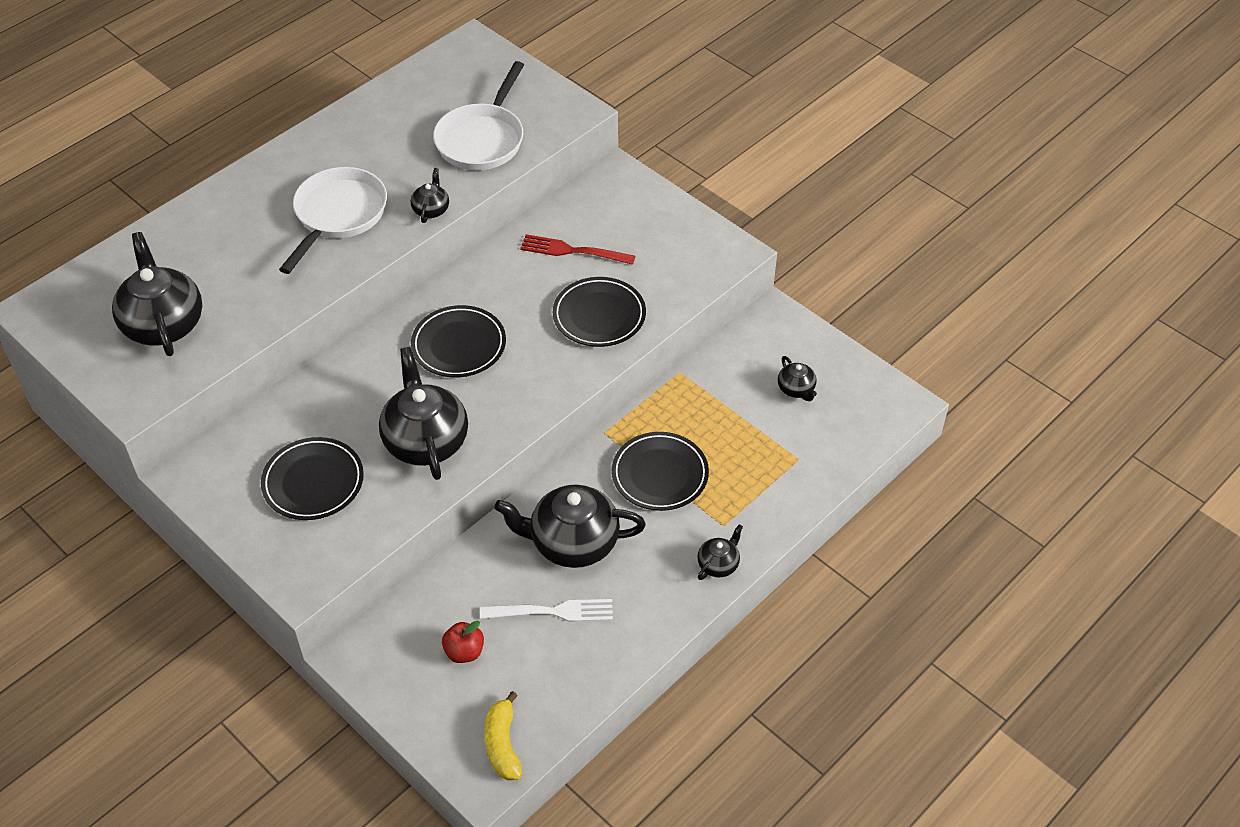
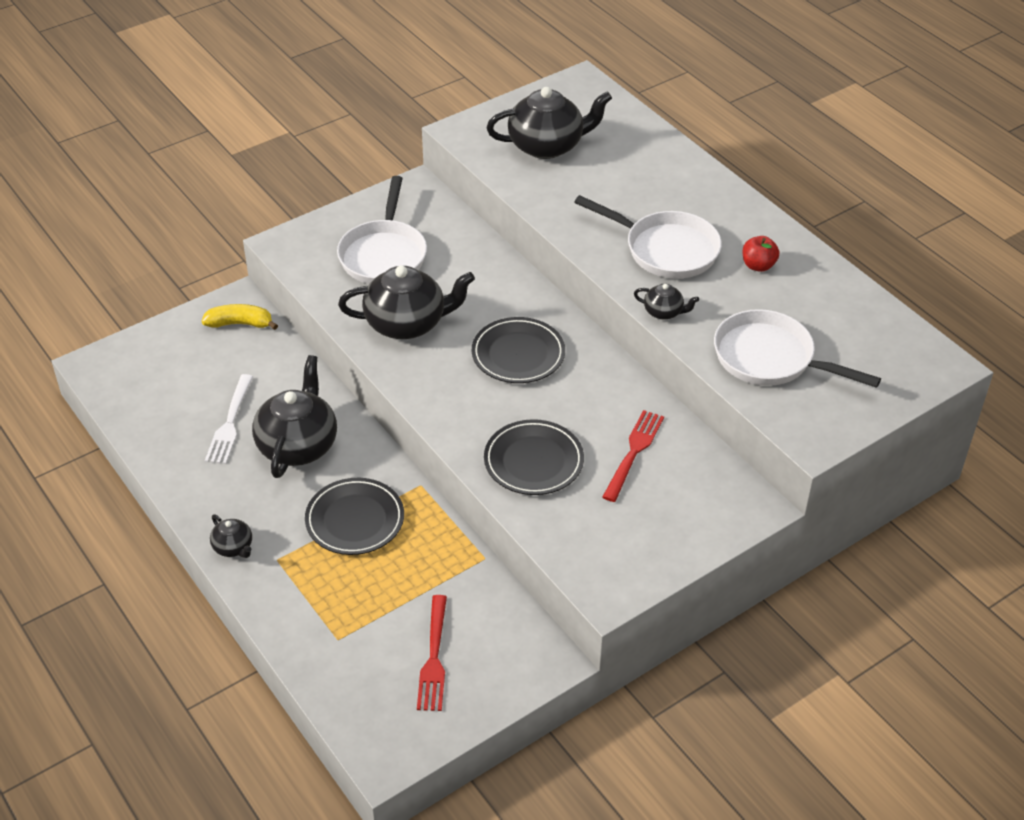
camera: 100 degrees right, 5 degrees down
black plate [261,437,364,520] -> white pan [337,176,427,284]
red apple [442,621,484,663] -> red apple moved to [742,236,779,272]
yellow banana [484,691,522,780] -> yellow banana moved to [202,304,278,330]
black teapot [778,356,817,401] -> red fork [417,595,447,711]

